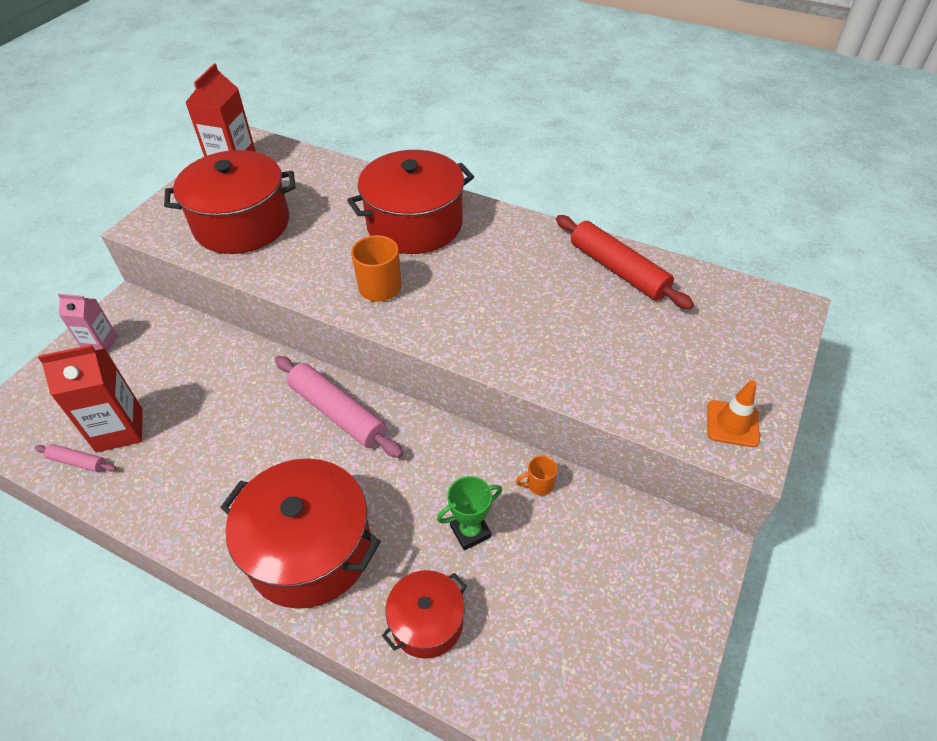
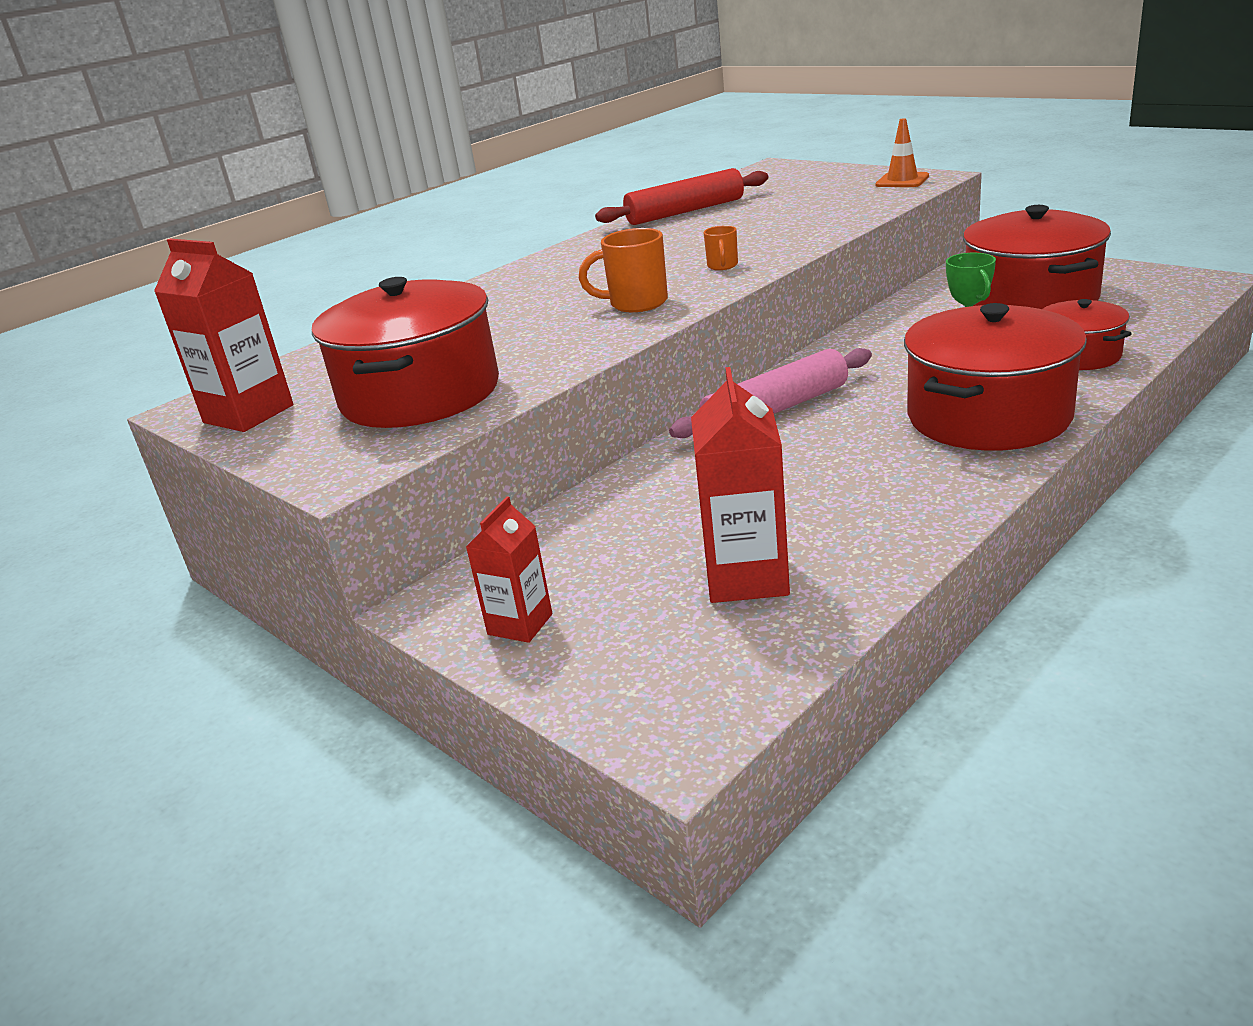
camera: 70 degrees left, 20 degrees down
pink rolling pin [34,444,117,472] -> none
pink carton [58,294,118,352] -> red carton [466,496,552,643]
red pot [347,150,474,254] -> red pot moved to [963,205,1111,309]
orange mug [516,455,558,495] -> orange mug moved to [704,225,738,270]

